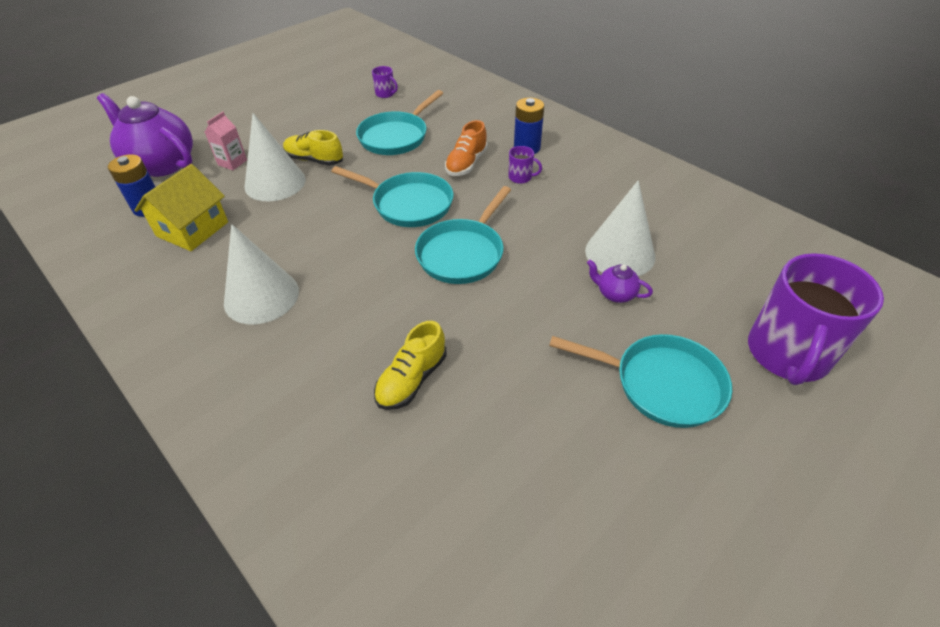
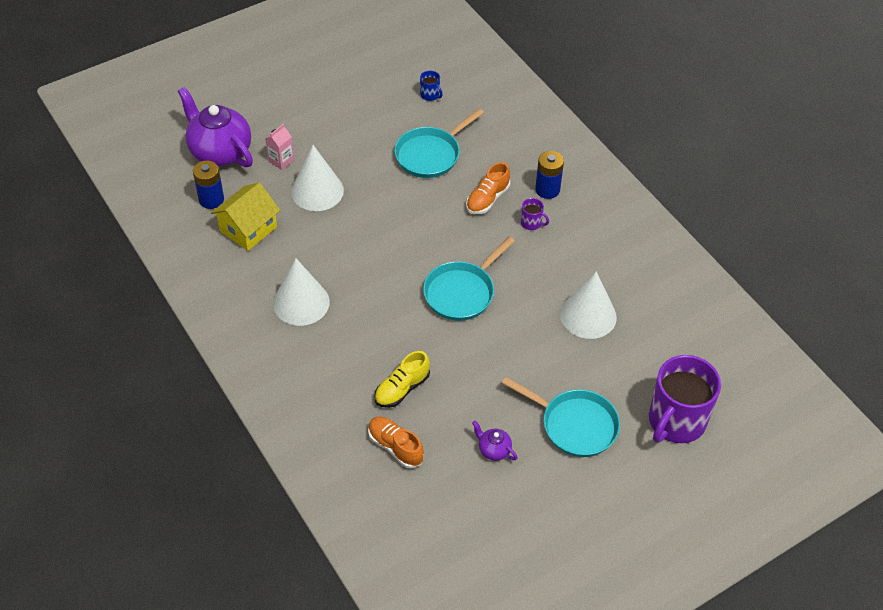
camera: 10 degrees right, 5 degrees up
yellow shoe [283,130,343,166] -> none
turquoise pan [331,166,454,227] -> none
purple mug [372,66,398,98] -> blue mug [420,70,443,101]
purple teapot [587,260,653,303] -> purple teapot moved to [472,421,517,461]
none -> orange shoe [368,417,424,468]

